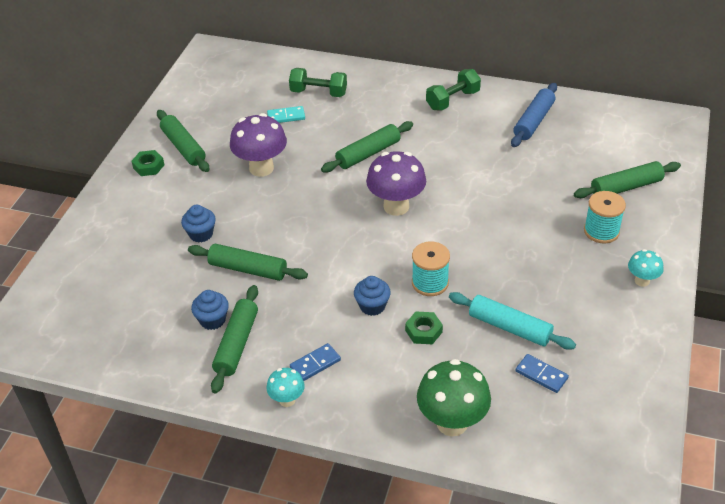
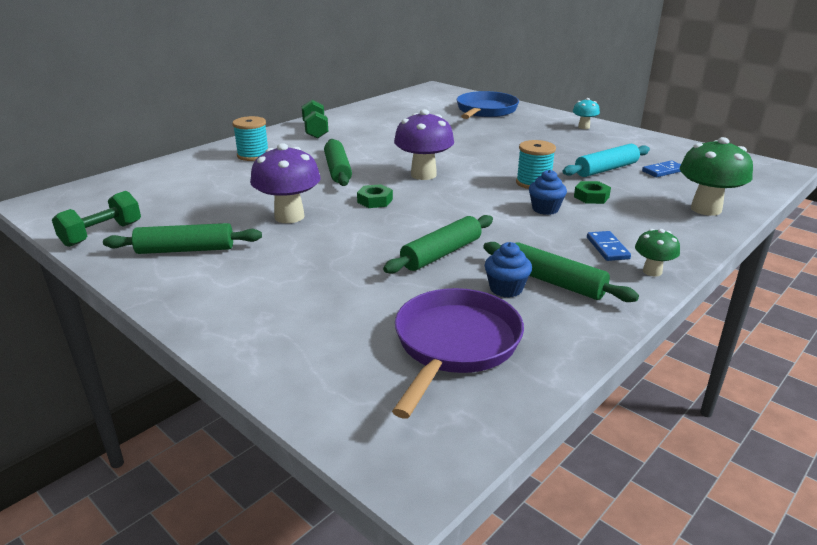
camera: 65 degrees left, 15 degrees down
green nut [131,150,164,176] -> green nut moved to [357,184,393,208]
blue cupcake [181,205,216,243] -> none
turquoise mushroom [266,368,305,407] -> green mushroom [635,229,680,277]
turquoise domino [267,106,305,123] -> none
green dumbbell [289,68,347,97] -> green dumbbell moved to [52,191,141,247]
blue rolling pin [511,83,557,147] -> none
green rolling pin [574,161,681,198] -> blue pan [457,91,519,119]
turquoise spool [584,191,626,243] -> turquoise spool moved to [232,116,268,161]
none -> purple pan [392,288,524,419]

